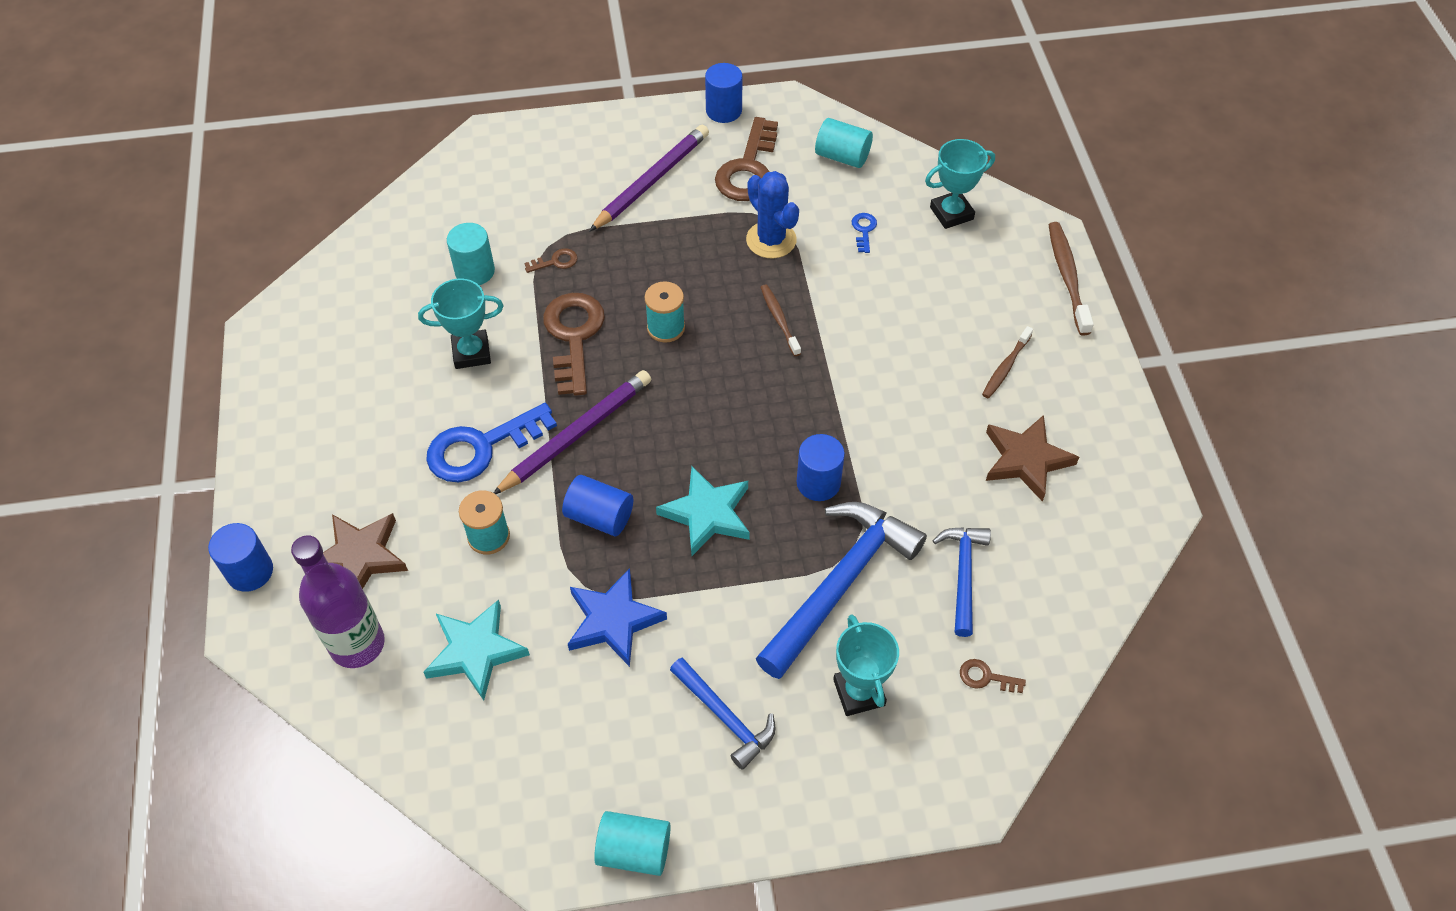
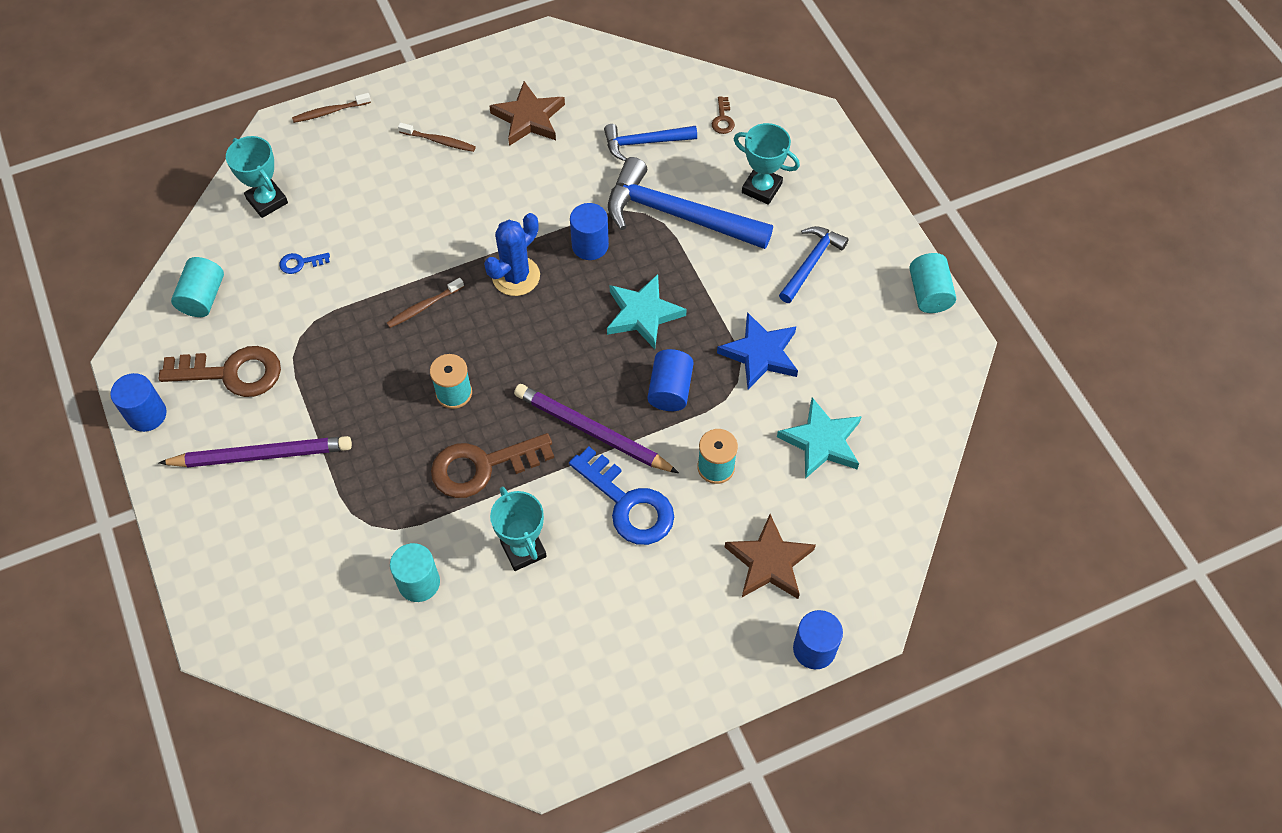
camera: 105 degrees left, 5 degrees up
purple bottle [291,535,385,668] -> none
brown key [524,248,577,273] -> none
purple pencil [589,125,709,232] -> purple pencil turned 150 degrees clockwise [159,436,352,468]
blue cactus [746,171,799,258] -> blue cactus moved to [484,213,540,296]
turquoise trophy [833,614,899,716] -> turquoise trophy turned 60 degrees clockwise [734,123,800,205]
brown toothbrush [1049,222,1094,336] -> brown toothbrush [292,93,371,123], size x0.64

